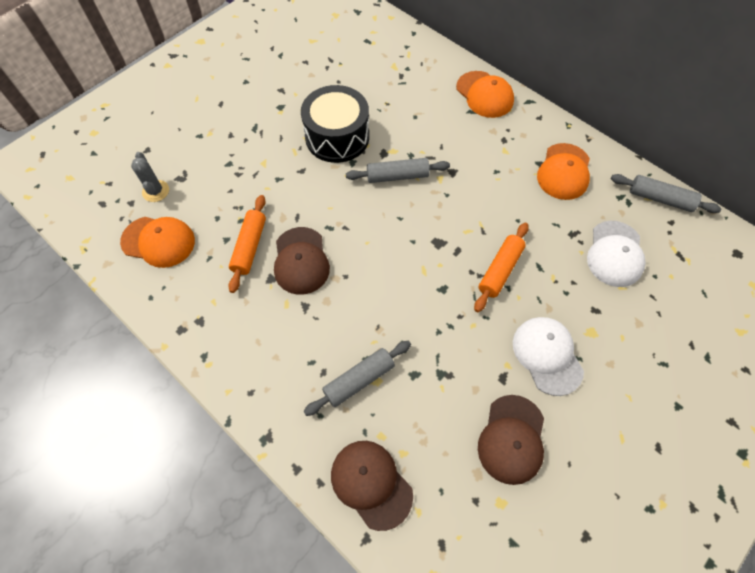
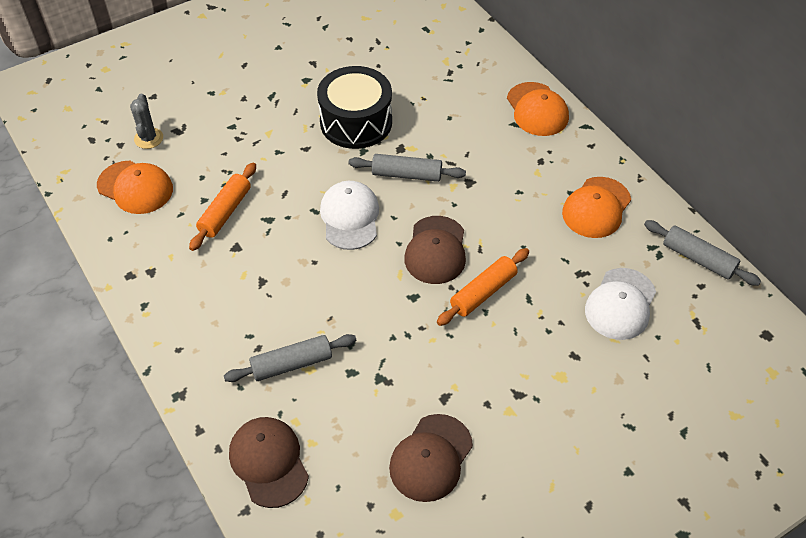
camera: 15 degrees right, 10 degrees down
brown cap [274,227,330,295] -> brown cap moved to [404,216,466,284]
white cap [513,317,584,396] -> white cap moved to [320,181,379,250]

